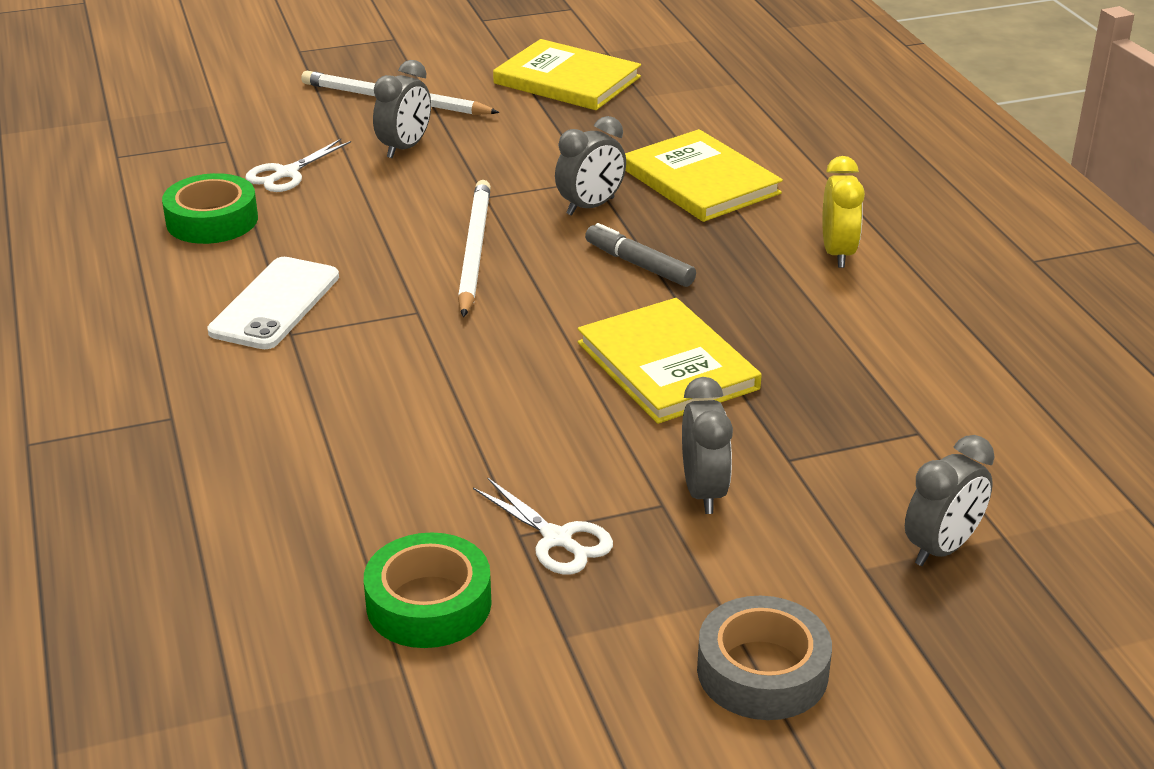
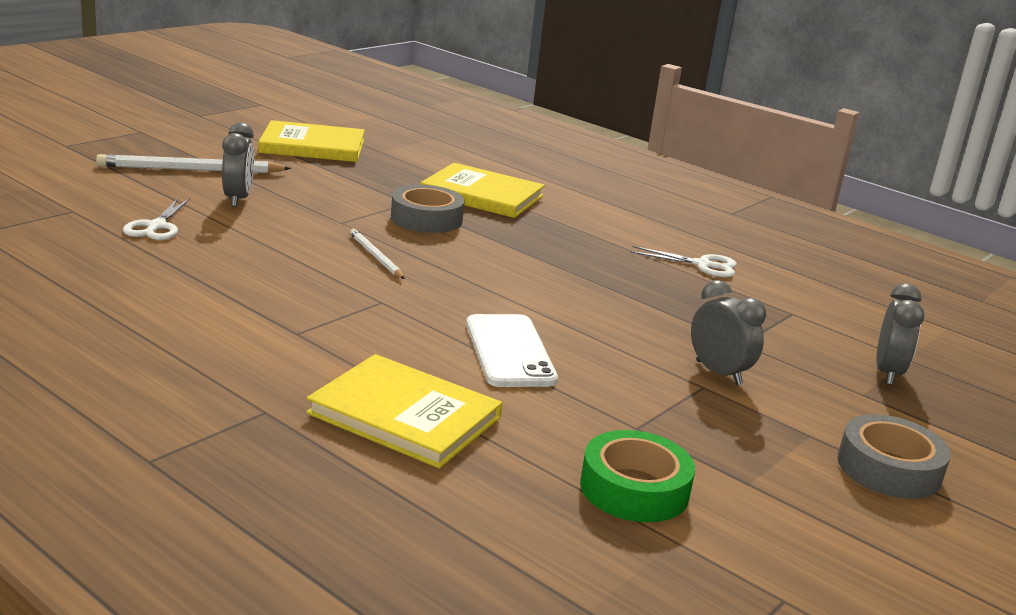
camera: 35 degrees left, 10 degrees down
green tape [162,173,258,244] -> none
white phone [207,257,339,349] -> white phone moved to [466,314,558,387]
white pencil [458,180,491,317] -> white pencil [350,229,405,279], size x0.57
white scissors [473,477,613,575] -> white scissors moved to [631,246,737,277]
grey clock [555,116,626,216] -> grey tape [391,185,465,233]
yellow book [578,298,762,424] -> yellow book moved to [306,354,502,469]
grey marker [585,223,696,287] -> none
yellow clock [822,156,865,268] -> none

